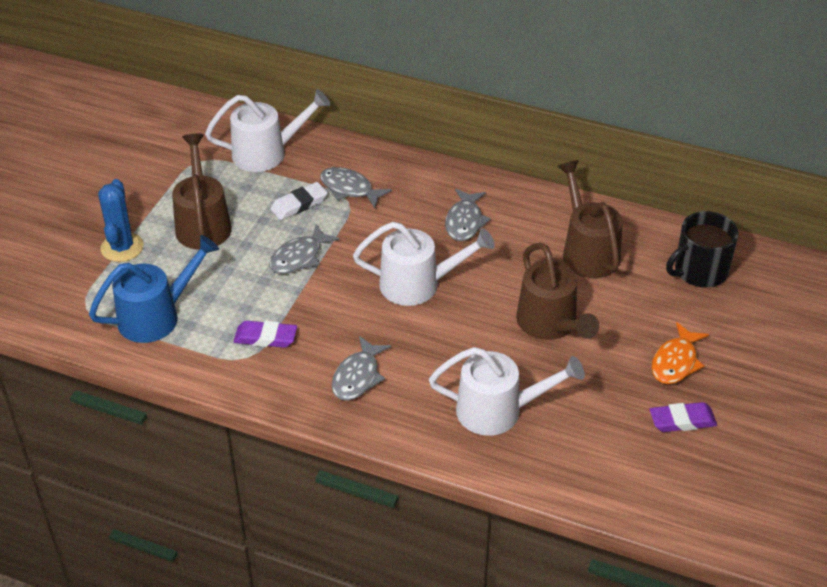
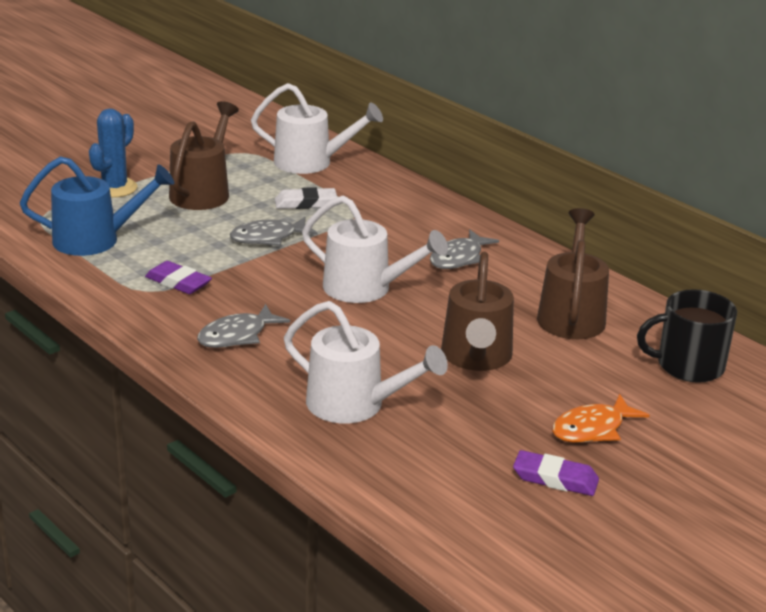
camera: 25 degrees right, 15 degrees down
grey fish [320,167,392,208] -> none

